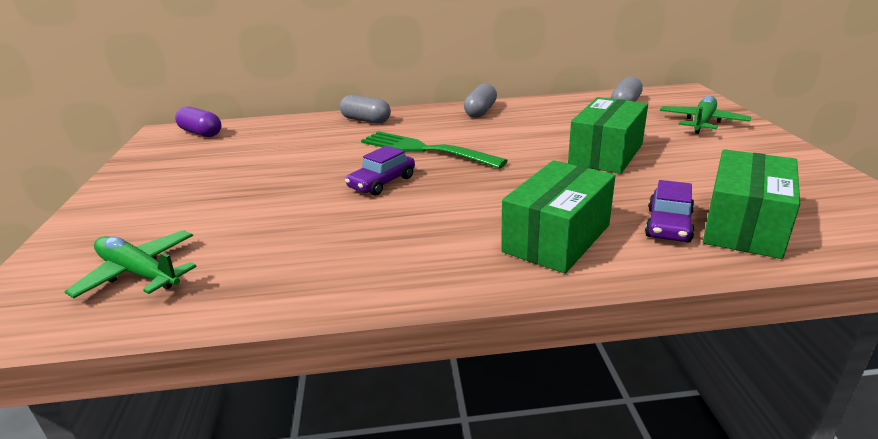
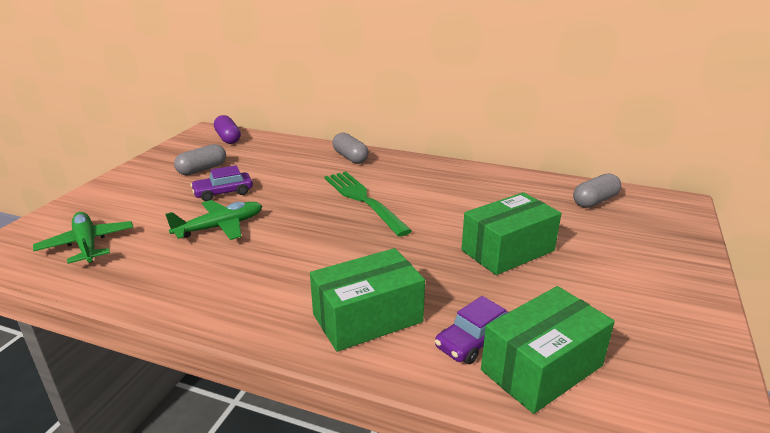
camera: 25 degrees right, 0 degrees up
purple car [345,146,415,196] -> purple car moved to [191,165,253,201]
grey capsule [464,83,497,118] -> grey capsule moved to [174,144,226,175]
green plane [660,96,751,134] -> green plane moved to [165,200,262,240]

